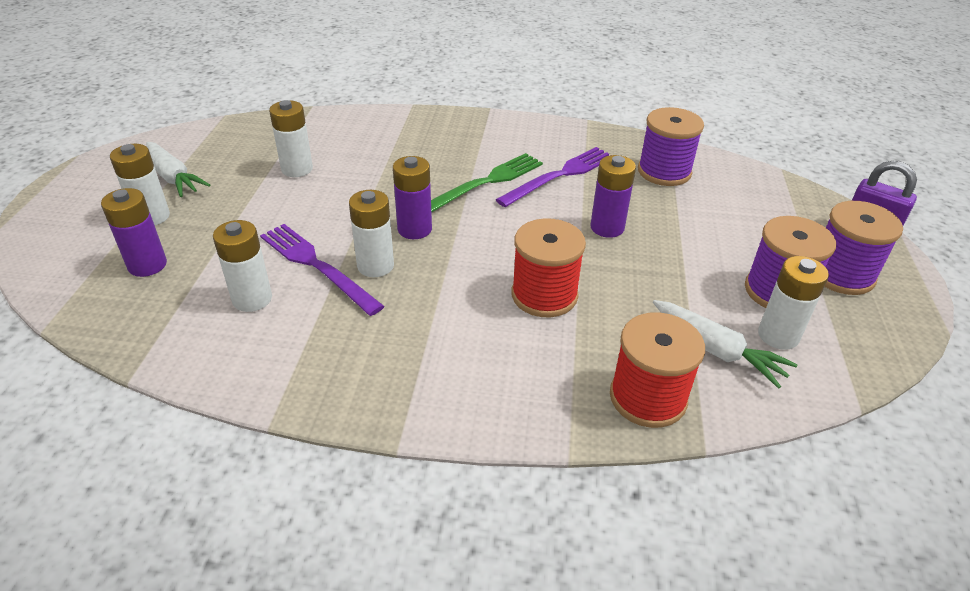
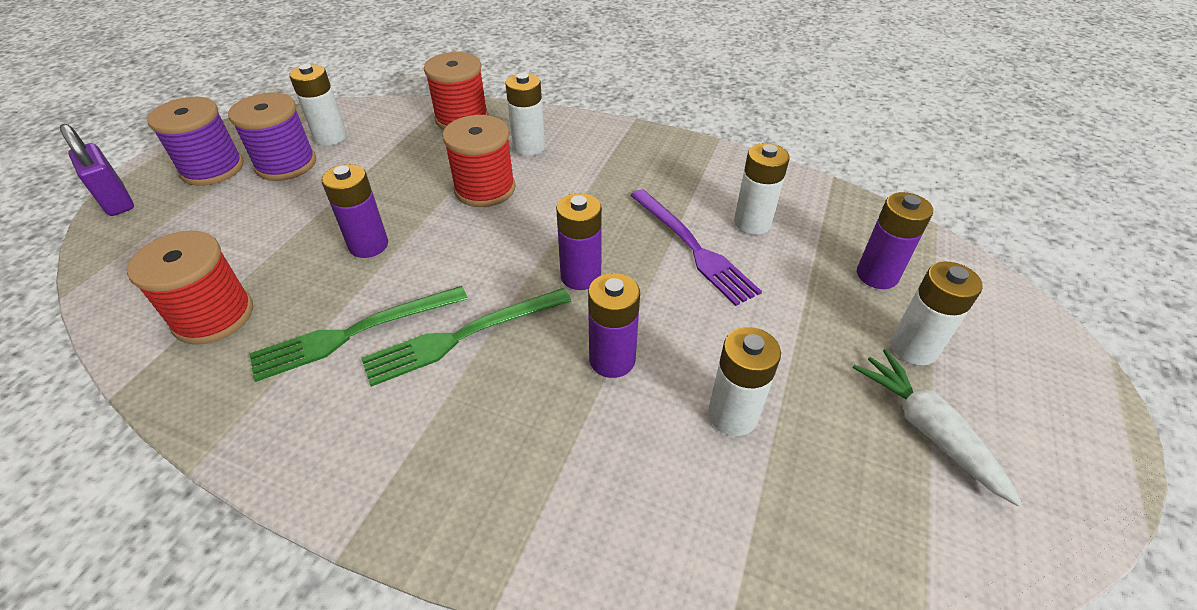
camera: 165 degrees left, 5 degrees up
white battery [349,190,394,277] -> white battery moved to [505,73,545,156]
purple fork [495,147,609,207] -> green fork [249,286,468,382]
purple spool [638,107,704,186] -> red spool [127,231,253,345]
white carrot [653,300,798,389] -> none
none -> purple battery [588,273,640,378]

